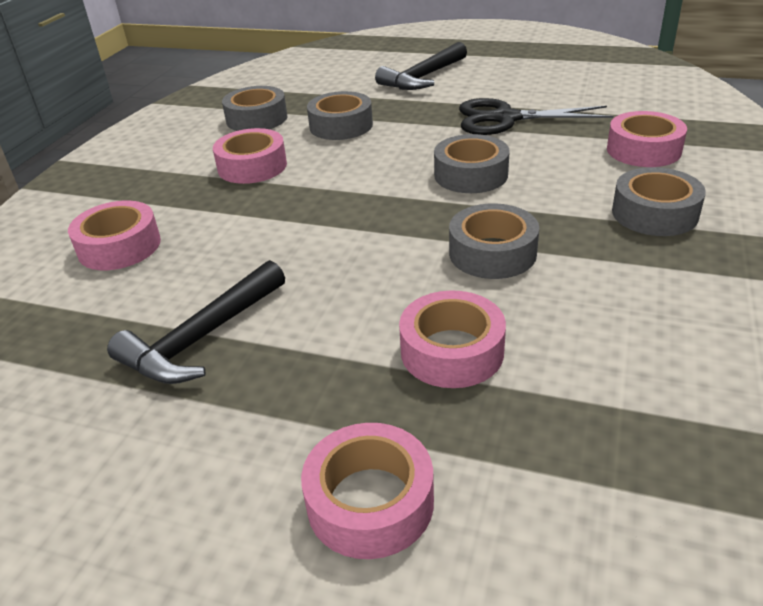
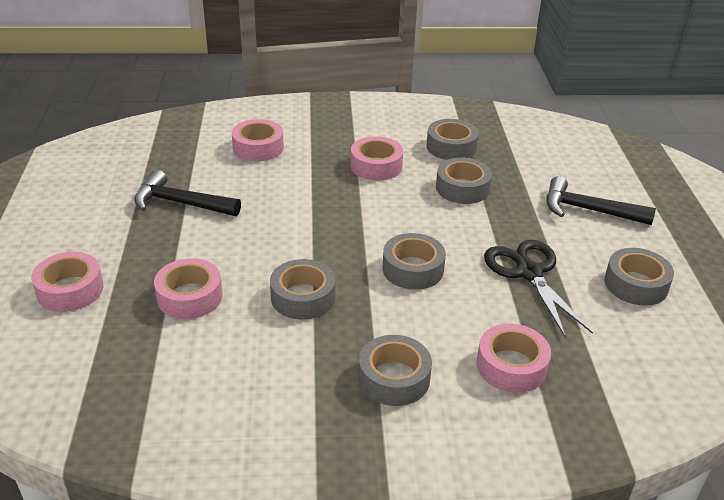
camera: 65 degrees right, 0 degrees up
none -> grey tape [604,248,674,306]

